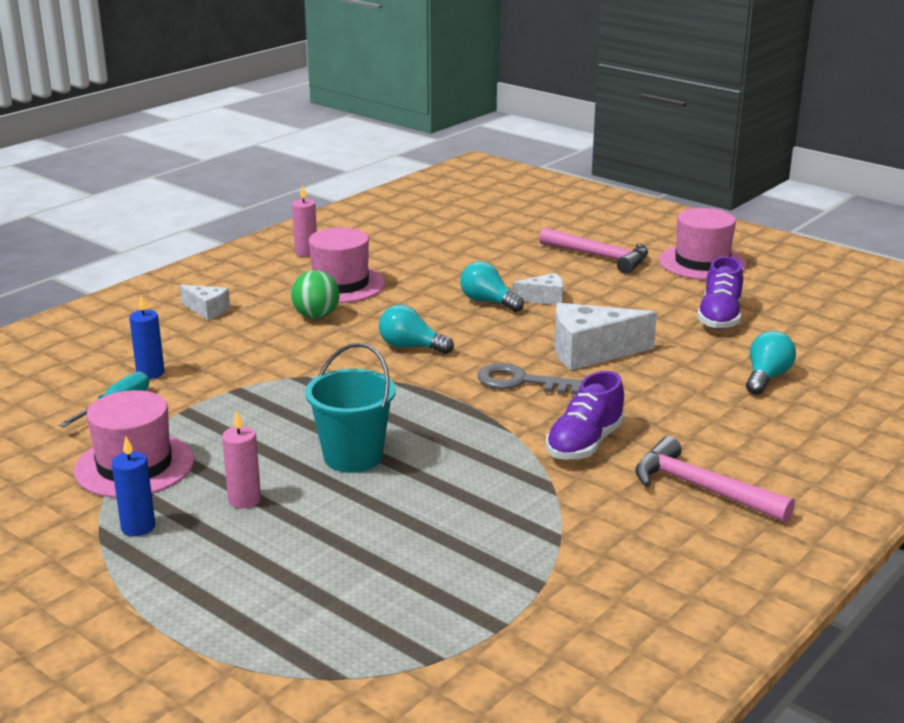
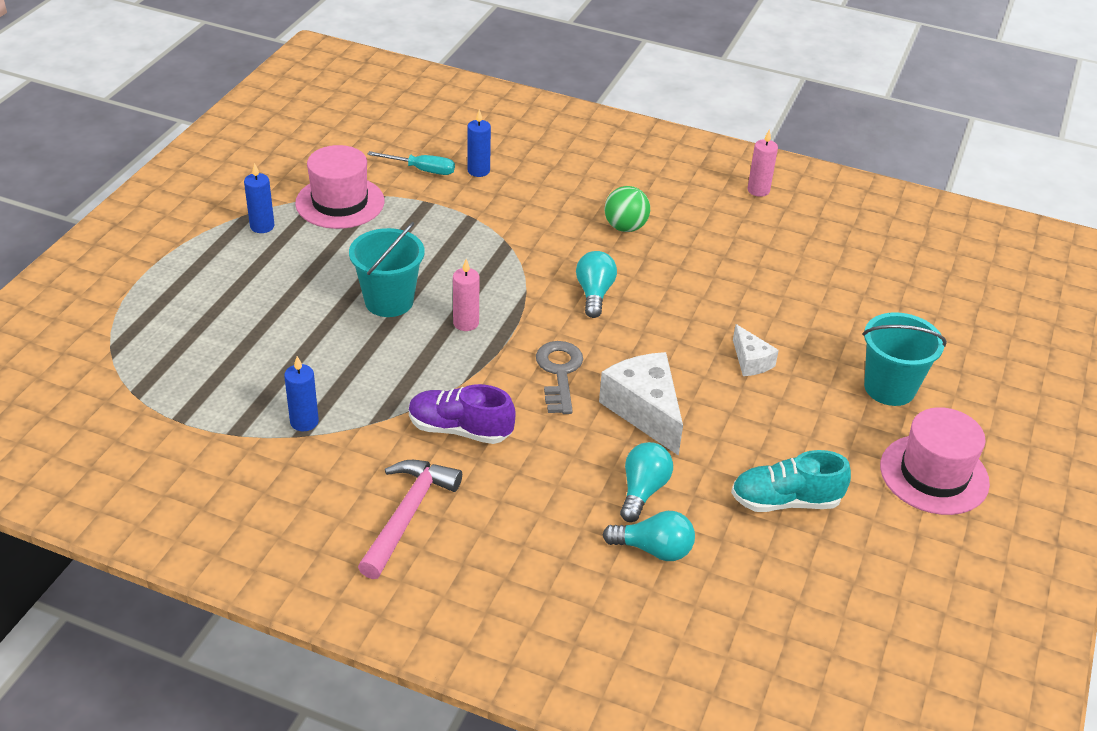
camera: 70 degrees right, 15 degrees up
white cheese [180,285,230,320] -> none
pink candle [222,411,261,508] -> pink candle moved to [453,259,479,331]
pink hat [309,227,385,303] -> none
turquoise light bulb [460,261,524,312] -> turquoise light bulb moved to [620,442,673,522]
pink hammer [539,227,648,274] -> turquoise bucket [862,312,947,406]
purple shoe [697,256,743,329] -> turquoise shoe [731,450,851,512]
none -> blue candle [284,356,319,431]

